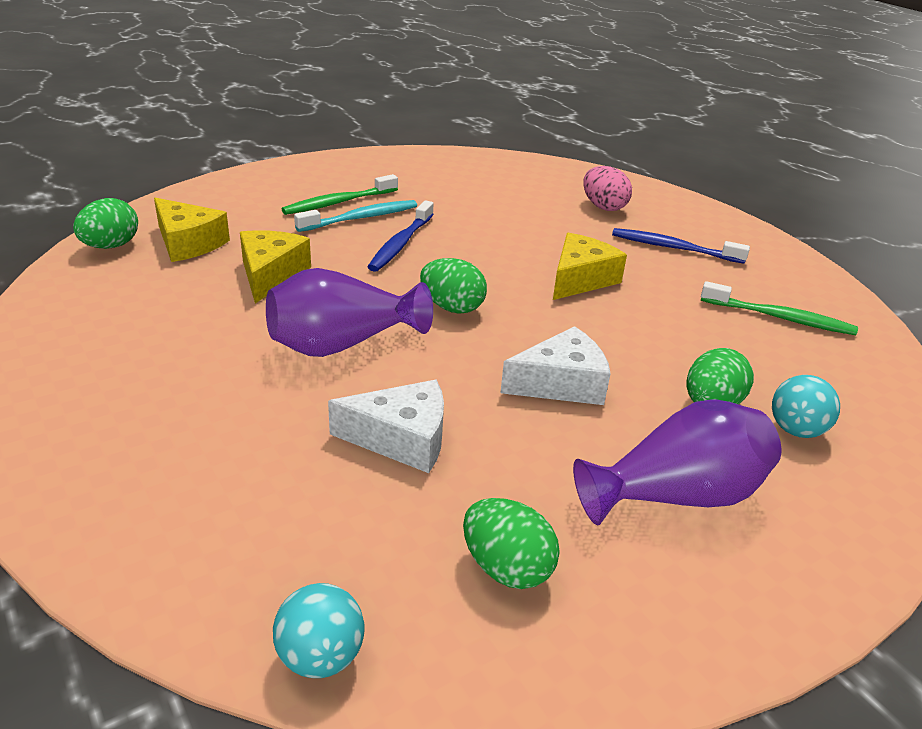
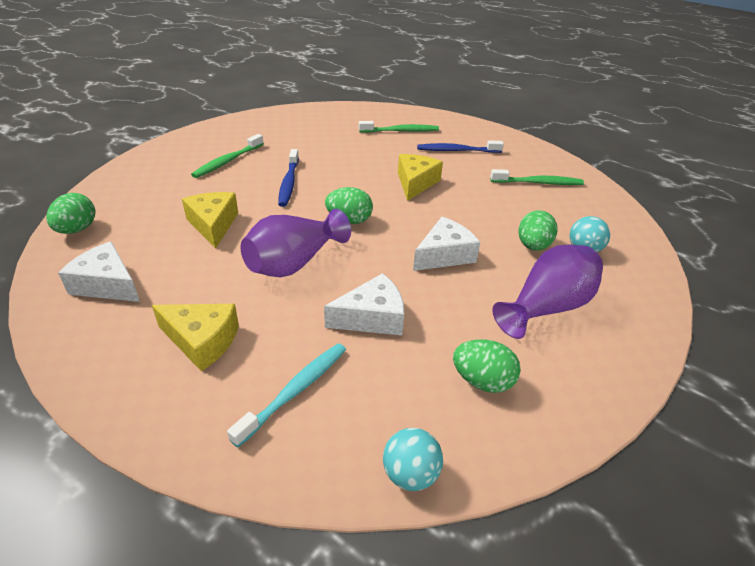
camera: 20 degrees left, 5 degrees up
yellow cheese [154,198,230,262] -> yellow cheese moved to [152,304,239,371]
turquoise toothbrush [294,200,417,232] -> turquoise toothbrush moved to [227,343,346,447]
pink egg [583,166,632,211] -> green toothbrush [359,121,439,133]
none -> white cheese [58,241,140,302]

